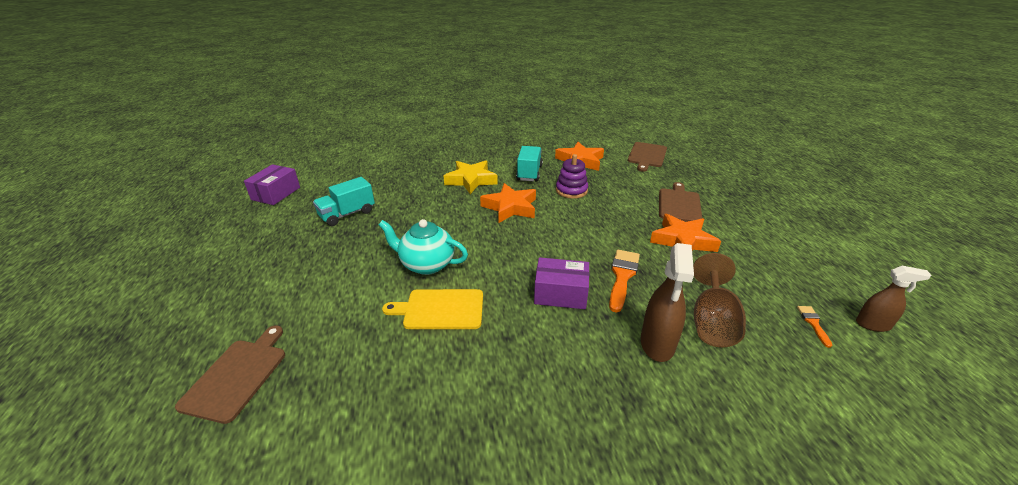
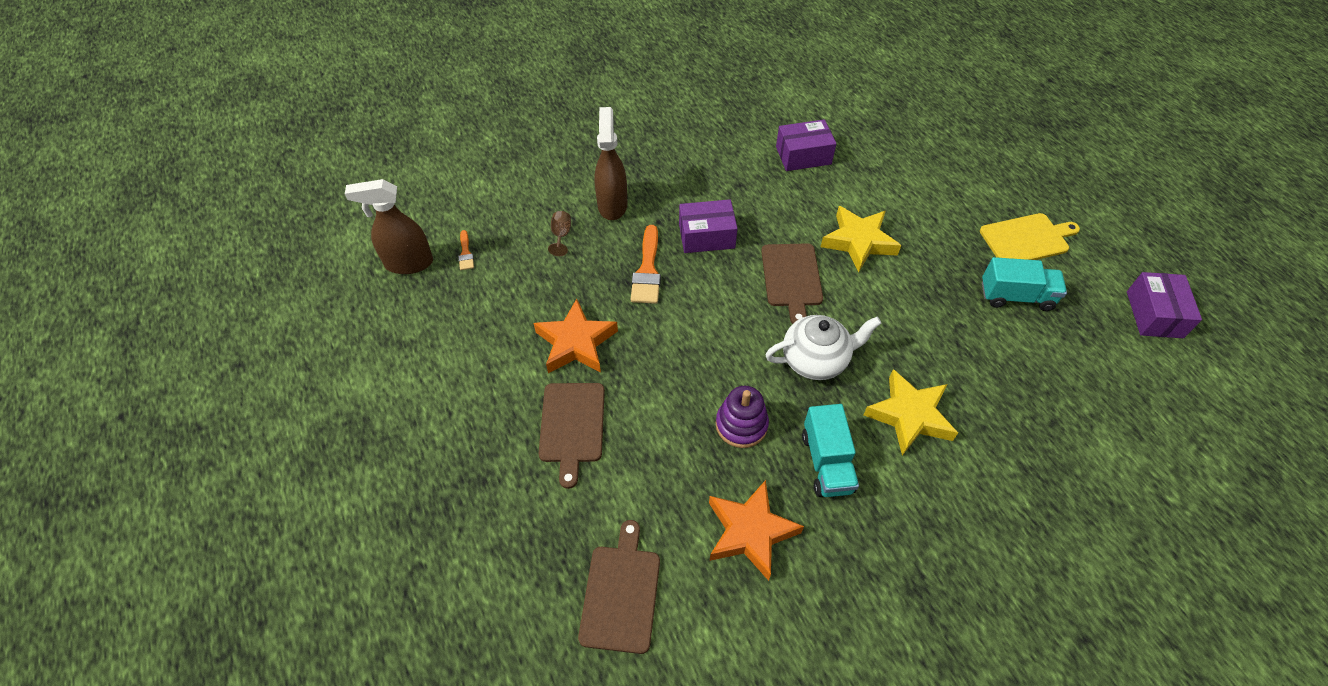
camera: 165 degrees right, 20 degrees up
brown cutting board [175,326,285,424] -> brown cutting board moved to [761,243,823,324]
turquoise truck [313,177,375,226] -> turquoise truck turned 60 degrees clockwise [982,257,1067,311]
turquoise teapot [379,219,468,275] -> yellow star [821,206,901,272]
yellow cutting board [382,289,483,329] -> yellow cutting board moved to [980,213,1080,260]
orange star [480,183,536,223] -> white teapot [766,315,882,380]
brown goblet [693,253,746,347] -> brown goblet [548,211,571,256], size x0.47
brown spray bottle [856,266,931,332] -> brown spray bottle [345,179,433,274], size x1.57
none -> purple box [776,119,836,171]

